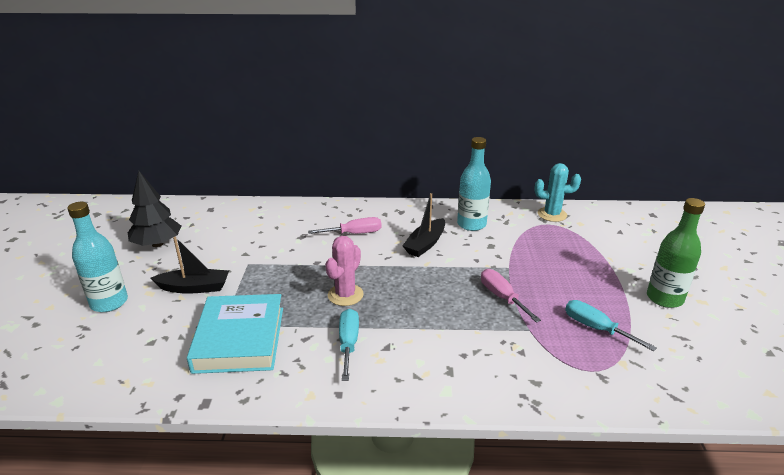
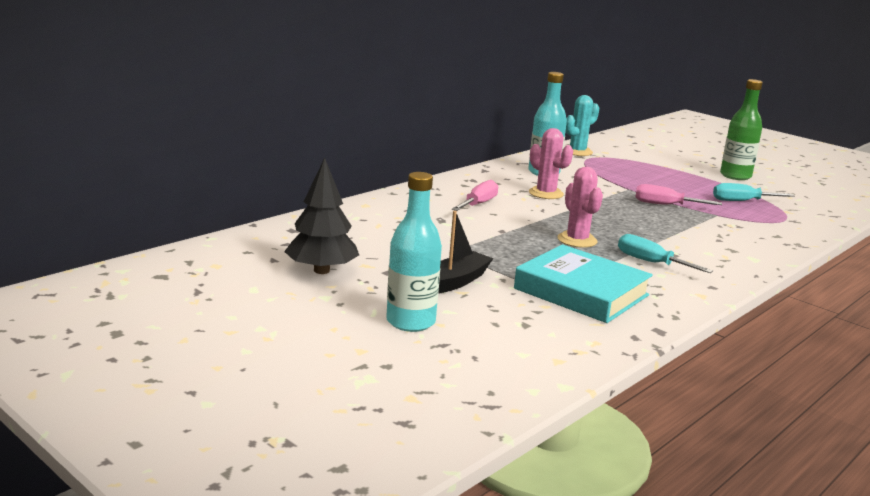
camera: 50 degrees left, 10 degrees down
black boat [402,193,445,257] -> pink cactus [529,128,573,199]

